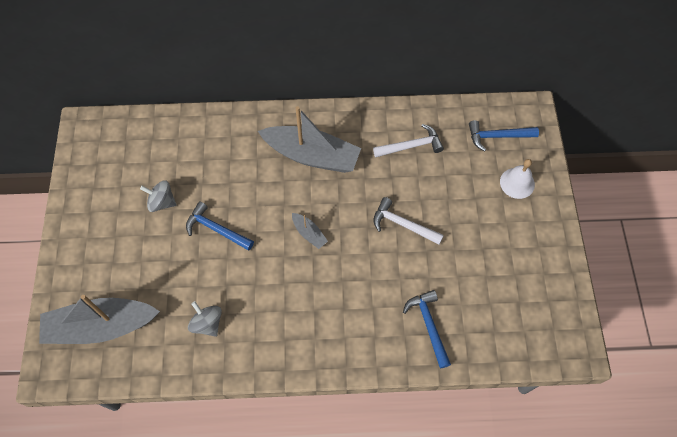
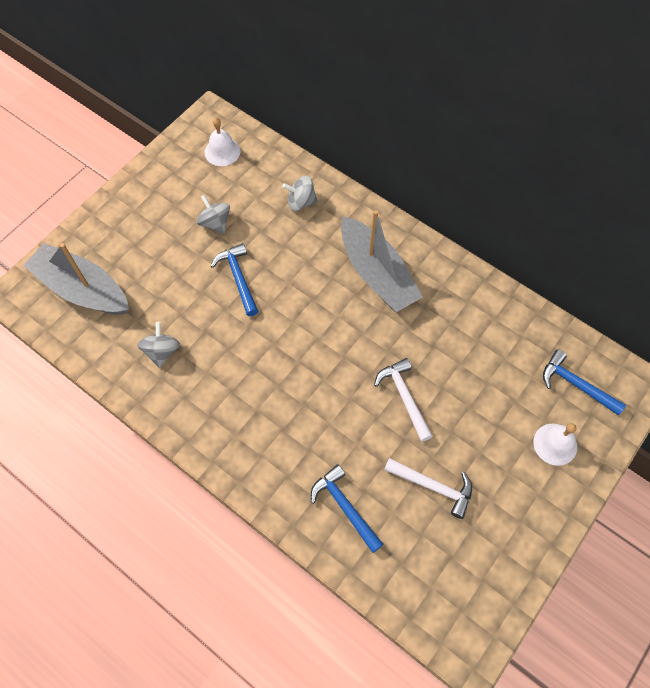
camera: 40 degrees right, 0 degrees up
grey boat [292,213,328,249] -> none
white hammer [373,124,444,157] -> white hammer moved to [384,458,472,519]
blue hammer [403,290,451,369] -> blue hammer turned 60 degrees counterclockwise [311,464,384,553]
none -> white bell [205,118,241,166]
none -> grey spinning top [282,176,318,211]

